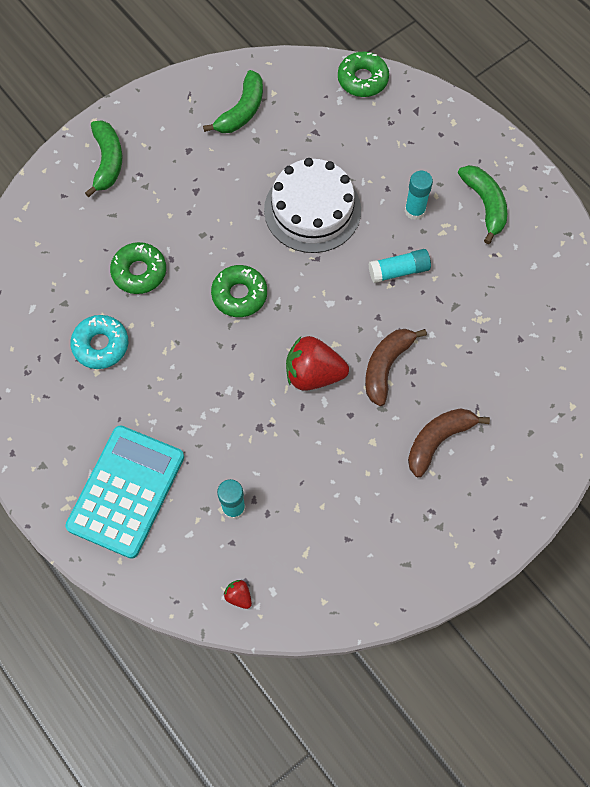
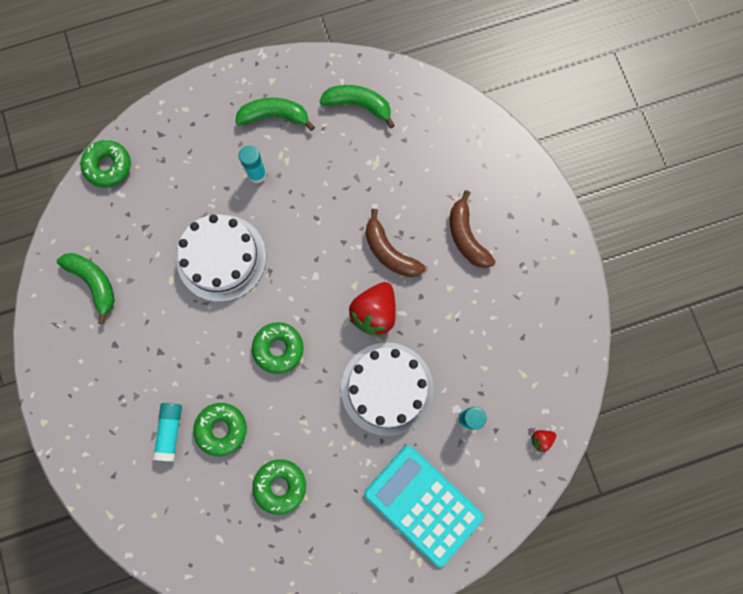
camera: 70 degrees left, 10 degrees up
turquoise donut [70,315,128,369] -> green donut [252,459,306,515]
green banana [85,120,122,197] -> green banana moved to [320,85,395,128]
turquoise glue stick [369,249,431,283] -> turquoise glue stick moved to [153,403,182,461]
none -> white cake [341,342,434,436]

